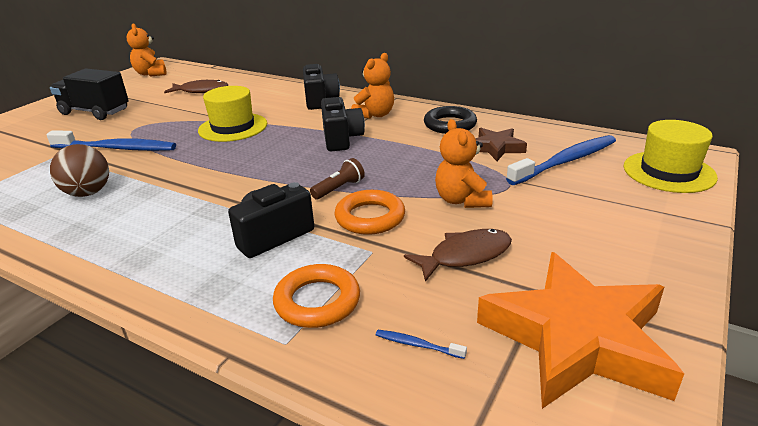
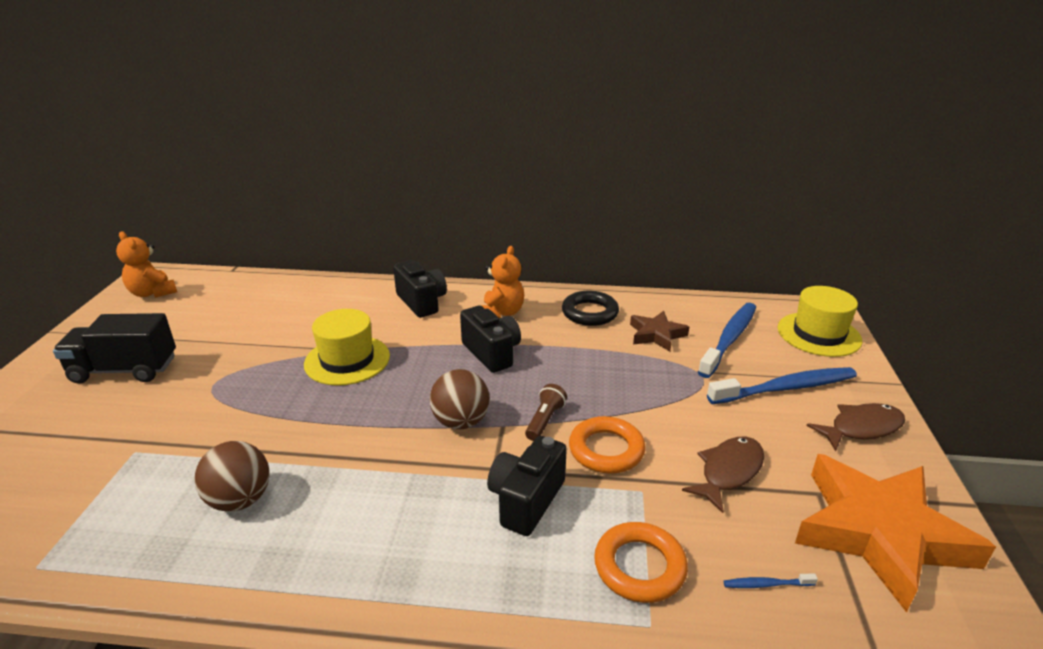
camera: 25 degrees left, 0 degrees up
blue toothbrush [46,130,176,151] -> blue toothbrush moved to [707,367,857,404]
brown fish [164,80,228,93] -> brown fish moved to [806,403,905,451]
orange teddy bear [435,119,493,208] -> none
none -> brown ball [430,369,490,429]

